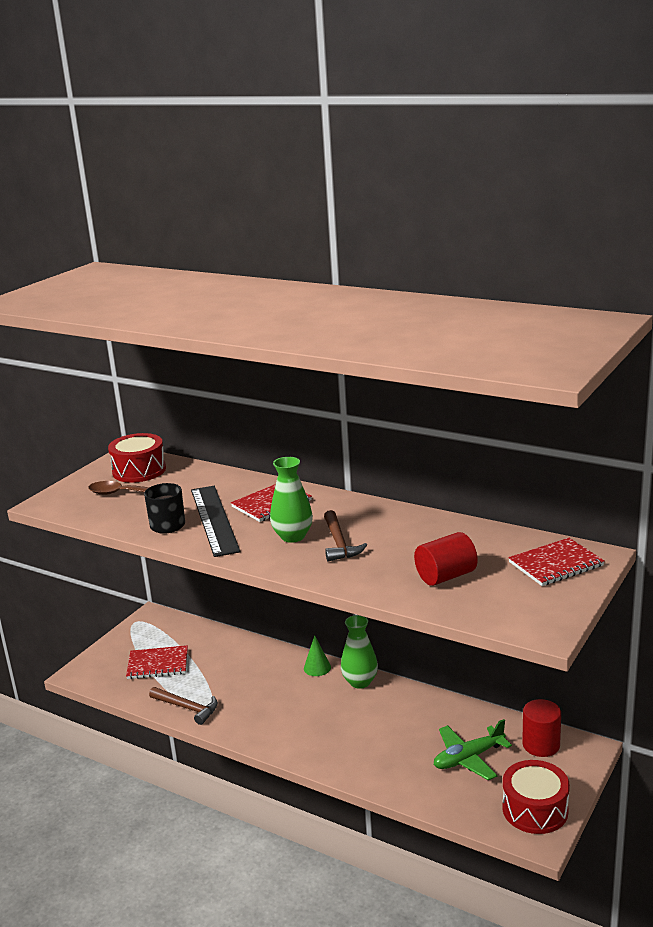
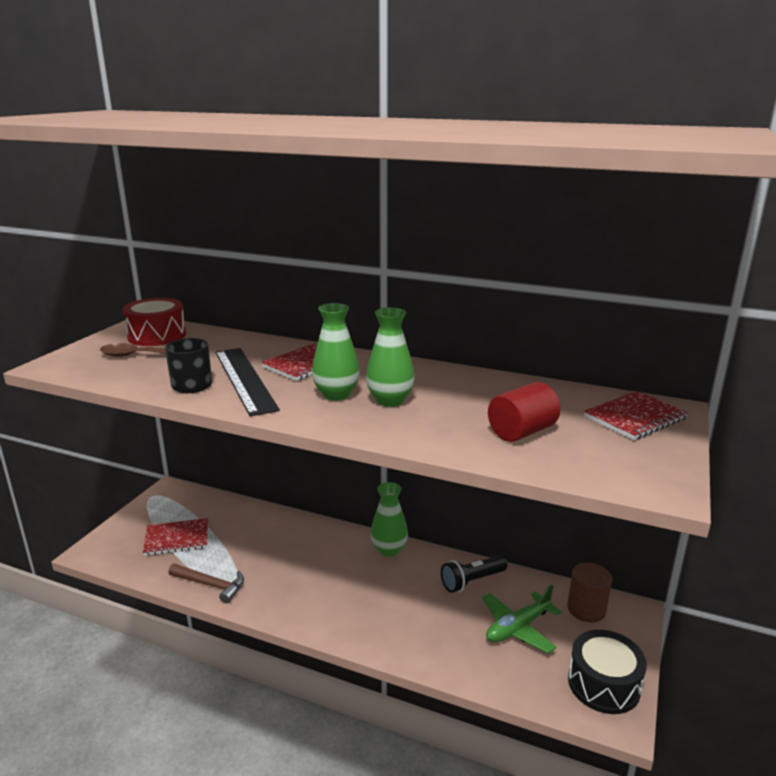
camera: 10 degrees left, 0 degrees up
green cone [304,635,331,676] -> none
brown hammer [324,510,367,562] -> green vase [366,307,415,407]
red drum [502,760,570,834] -> black drum [568,630,647,714]
red cylinder [522,699,561,757] -> brown cylinder [567,563,612,622]
none -> black flashlight [441,555,507,593]

